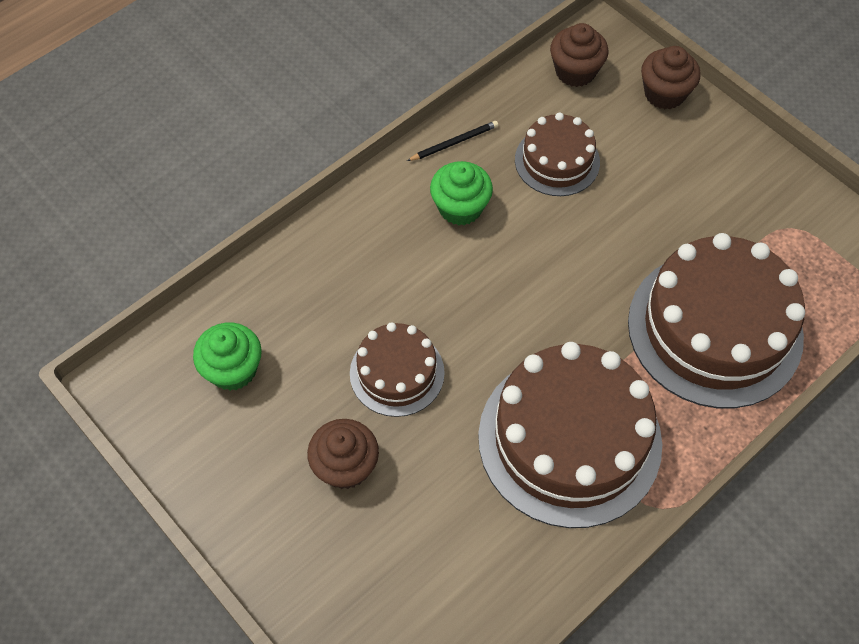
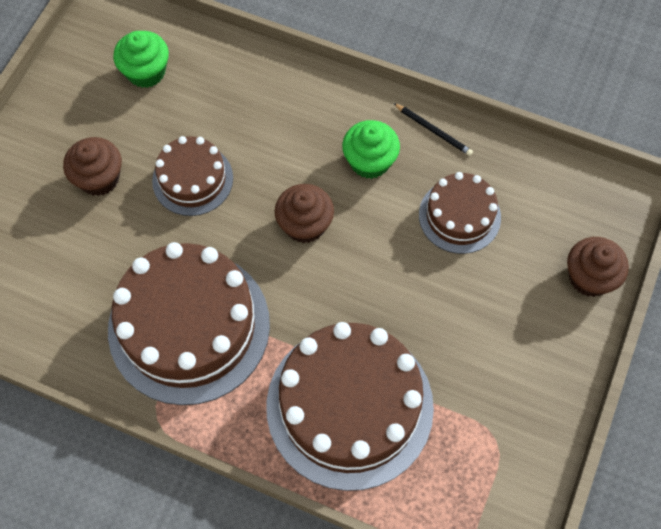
camera: 65 degrees right, 5 degrees up
brown cupcake [550,23,608,87] -> brown cupcake moved to [275,184,334,243]

